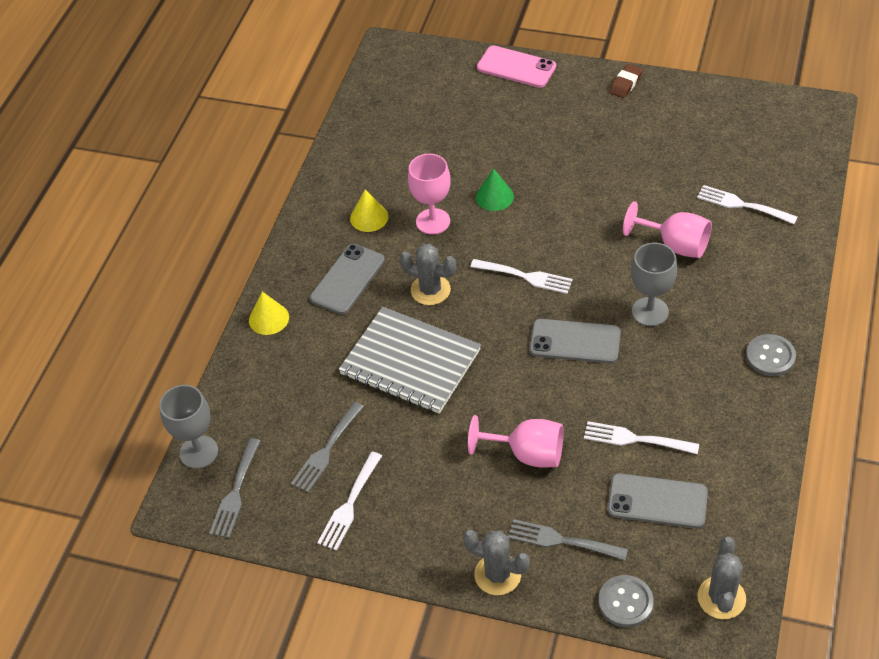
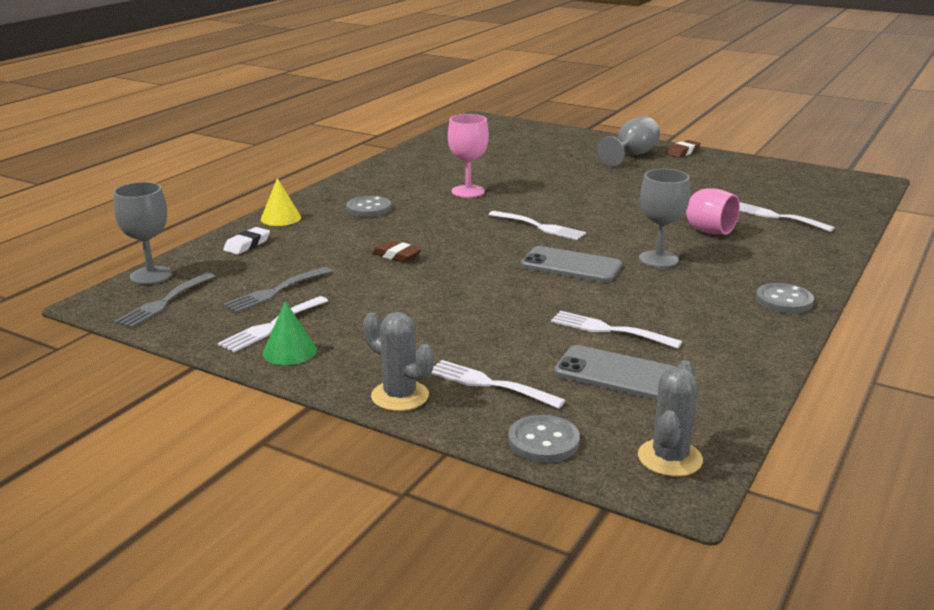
camera: 10 degrees right, 25 degrees down
grey phone [310,244,385,315] -> grey button [346,196,391,217]
grey notebook [339,307,481,414] -> brown eraser [372,240,422,262]
yellow cone [350,189,388,232] -> none
grey cactus [400,244,456,305] -> none
pink goblet [468,415,564,467] -> none
green cone [476,168,514,211] -> green cone moved to [263,301,317,365]
pink phone [477,45,556,88] -> none
grey fork [508,519,628,560] -> white fork [431,360,565,409]
none -> white eraser [223,227,270,255]
none -> grey goblet [597,116,660,166]

